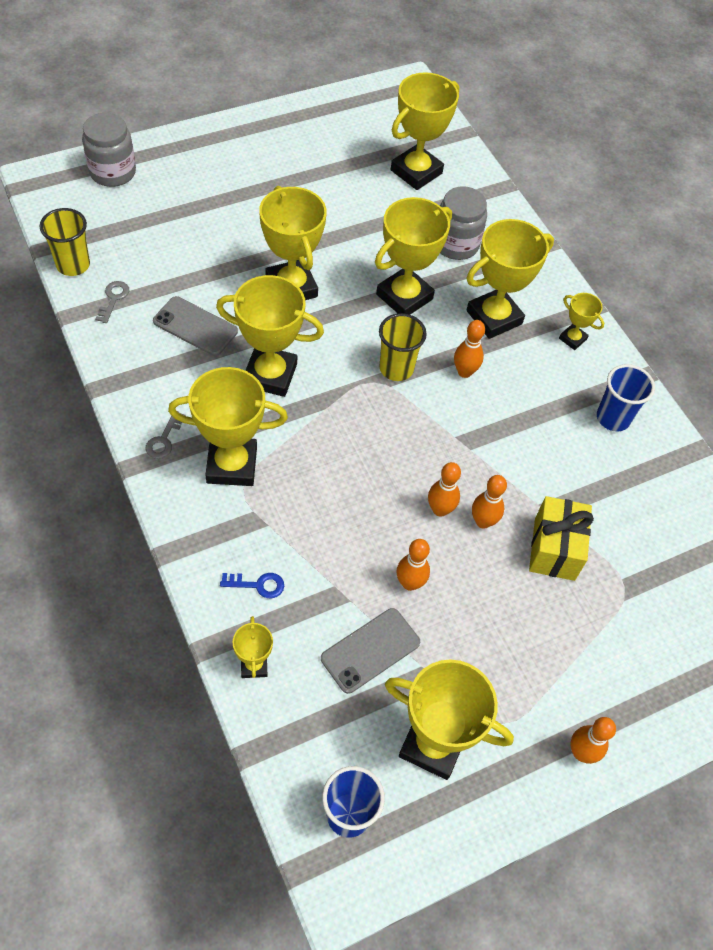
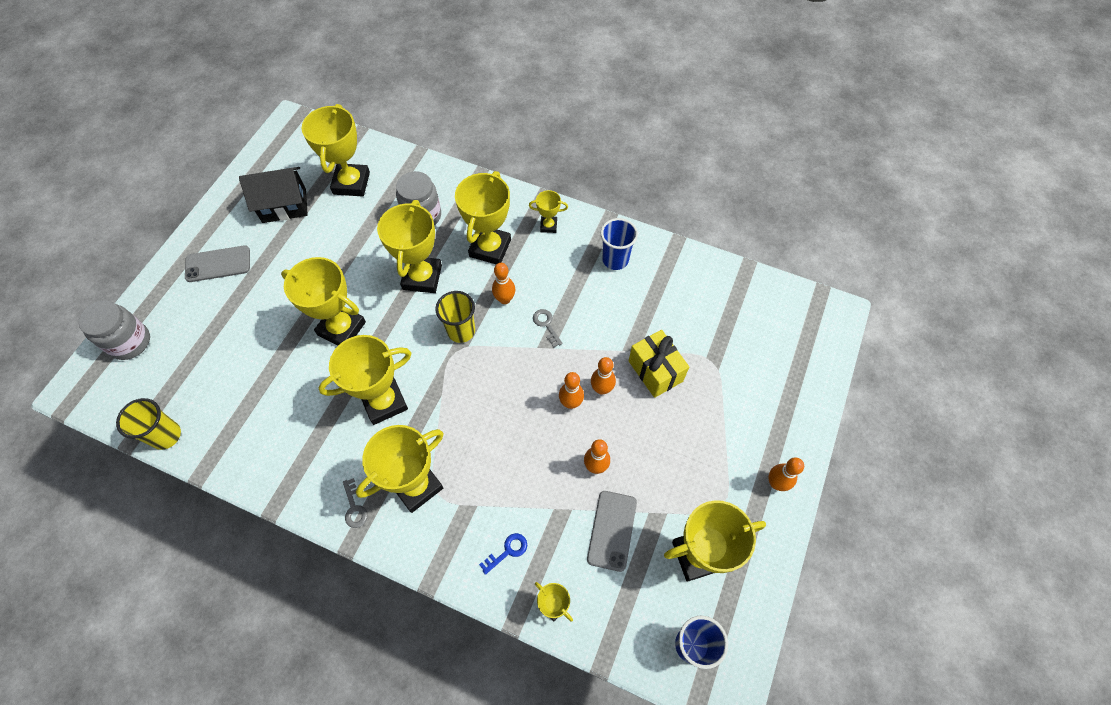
camera: 35 degrees left, 5 degrees up
grey key [95,281,129,323] -> grey key moved to [533,309,563,348]
grey phone [153,296,238,356] -> grey phone moved to [185,245,250,282]
none -> black house [239,167,308,223]

